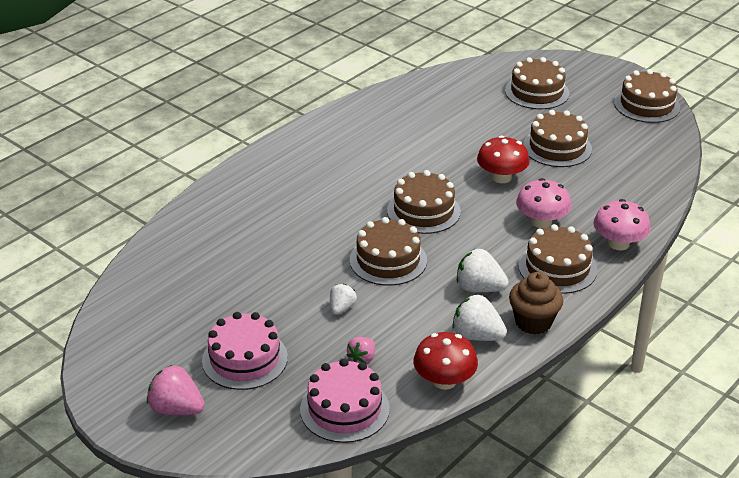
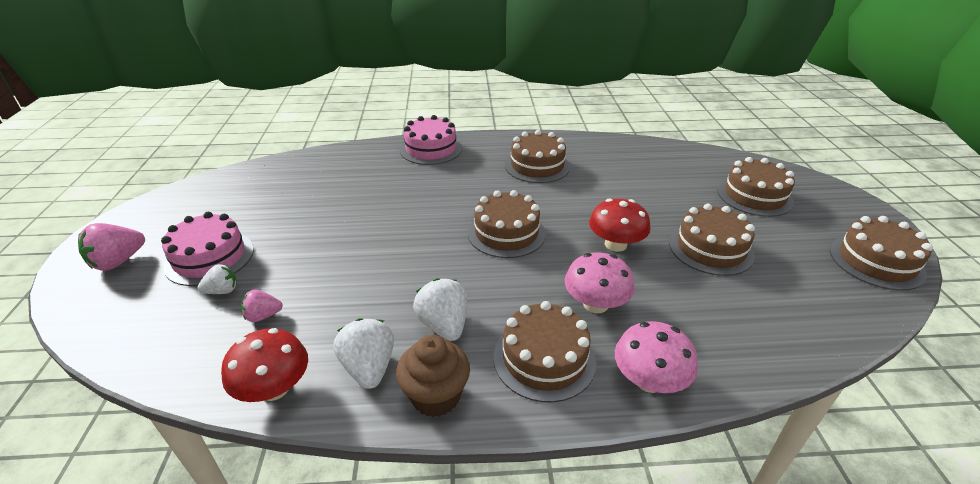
camera: 45 degrees right, 0 degrees up
pink strawberry [147,365,205,415] -> pink strawberry turned 120 degrees counterclockwise [78,223,145,271]
pink cake [300,359,390,443] -> pink cake moved to [400,115,462,165]
white strawberry [330,284,357,315] -> white strawberry moved to [197,264,237,294]
brown cake [350,217,427,286] -> brown cake moved to [505,130,570,183]

